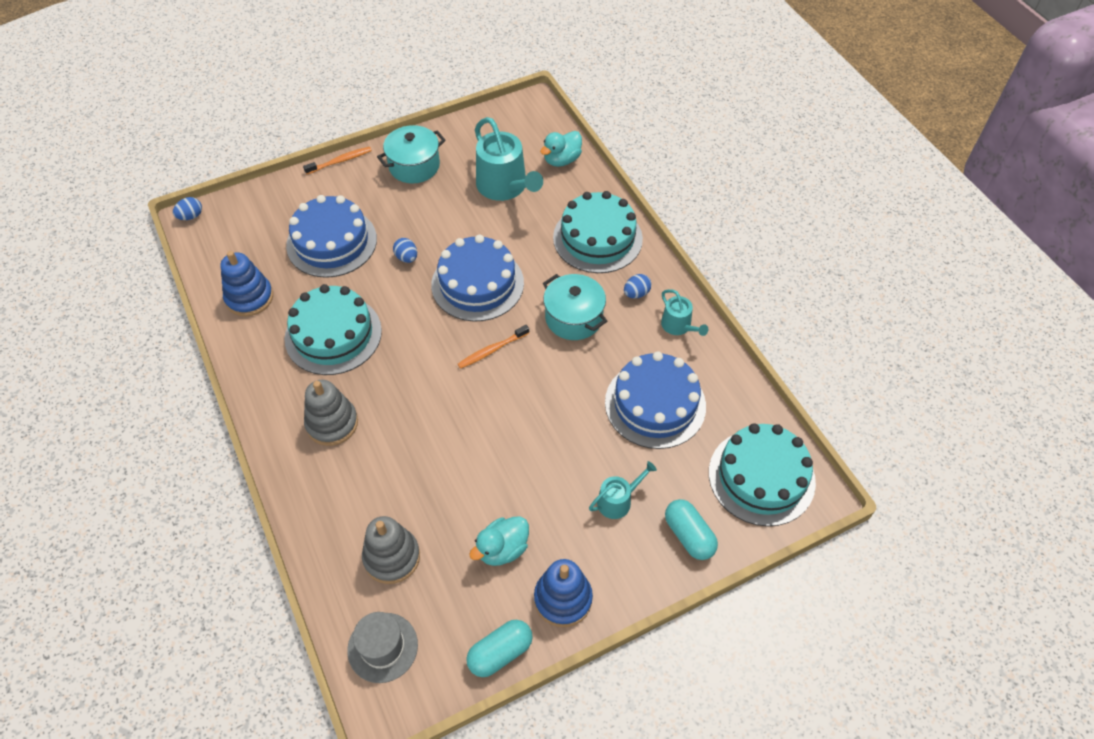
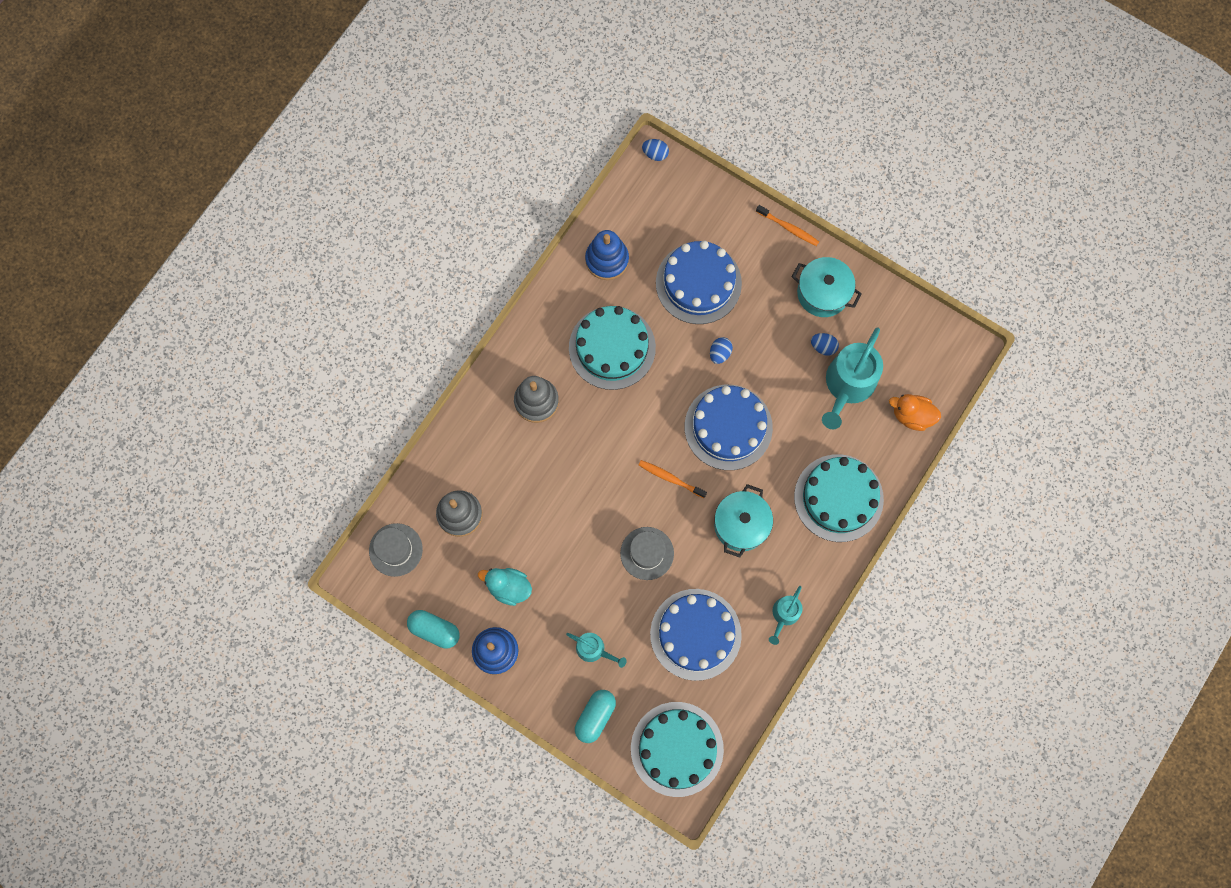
camera: 60 degrees right, 20 degrees up
turquoise duck [540,131,582,167] -> orange duck [889,394,941,431]
blue egg [624,274,651,298] -> blue egg moved to [811,333,839,356]
none -> grey hat [620,527,674,580]

